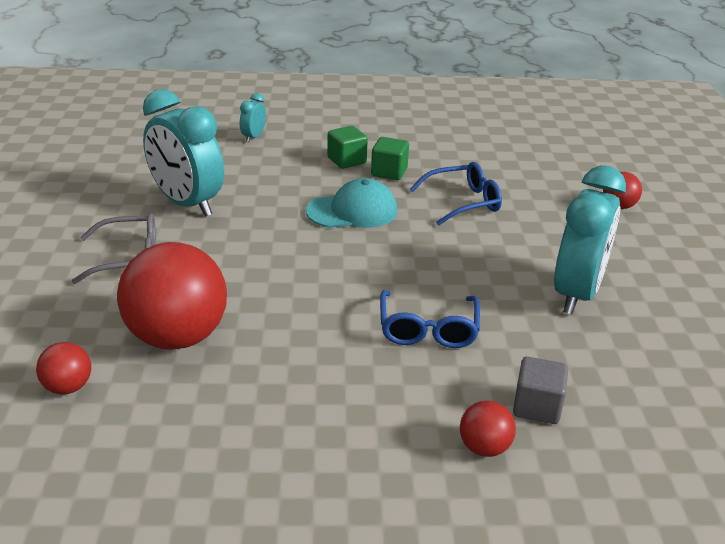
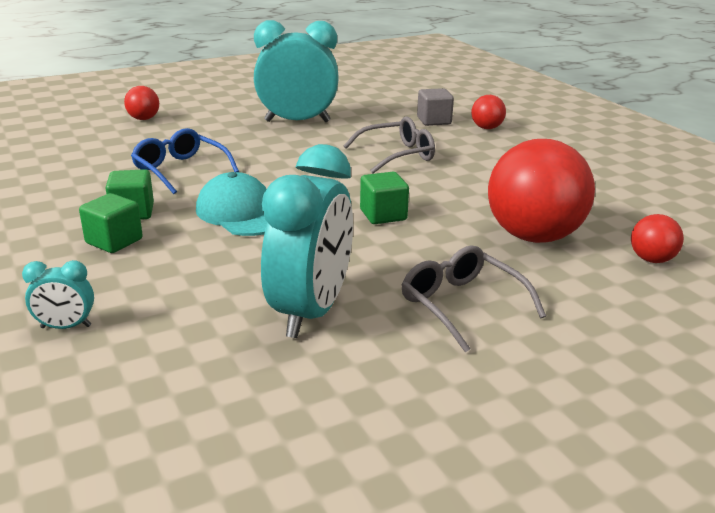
camera: 115 degrees left, 5 degrees down
blue glasses [380,290,480,348] -> grey glasses [344,116,435,174]
none -> green cube [360,172,409,224]

